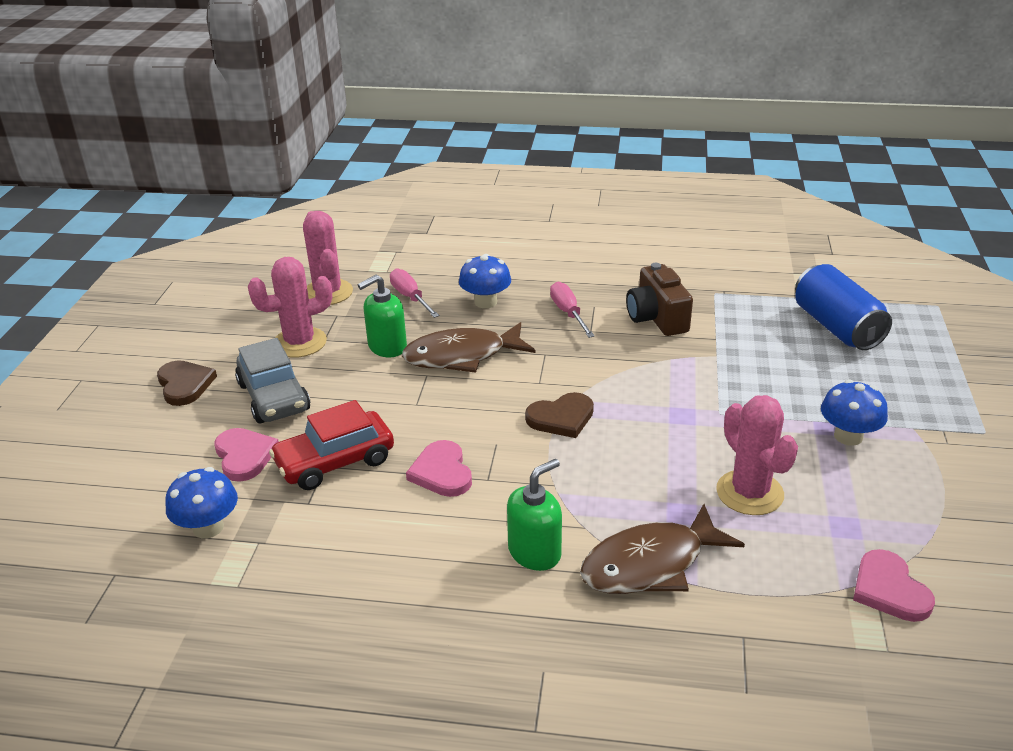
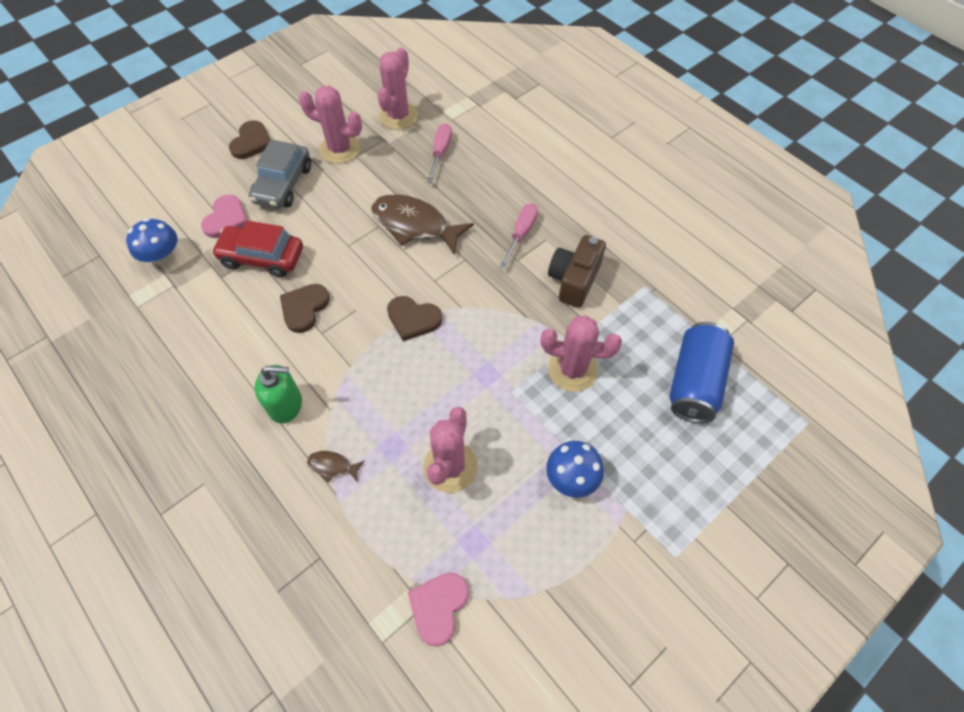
camera: 40 degrees right, 25 degrees up
green soap dispenser [358,275,407,357] -> none
pink heart [406,440,472,497] -> brown heart [280,284,330,333]
blue mushroom [459,254,511,308] -> none
brown fish [580,504,745,594] -> brown fish [307,451,365,483], size x0.45
none -> pink cactus [541,315,622,392]

